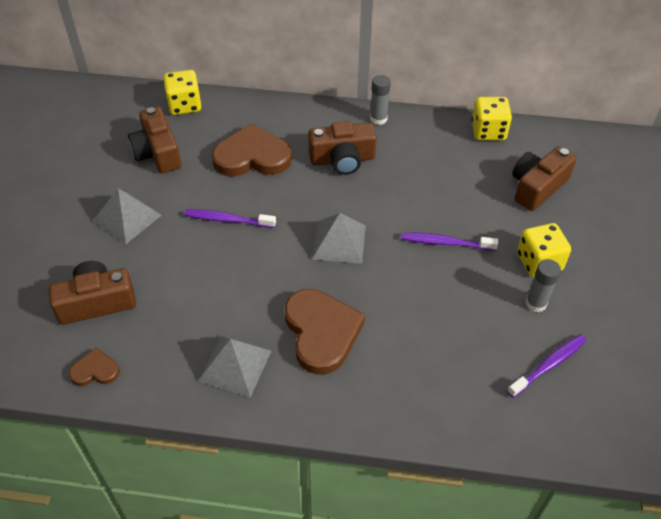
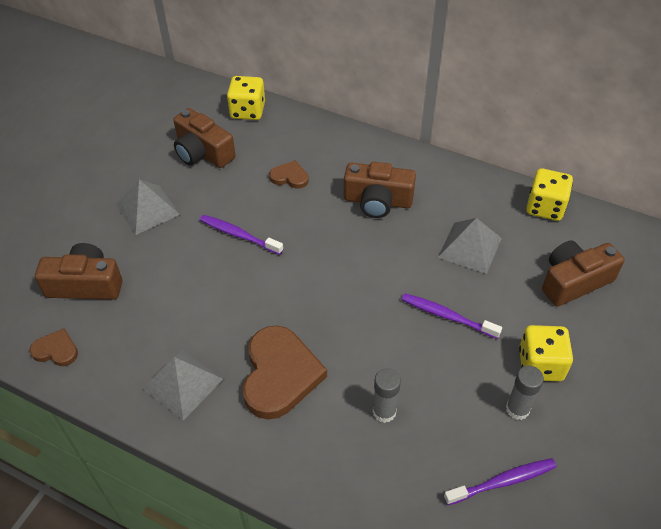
camera: 20 degrees right, 0 degrees up
brown camera [128,107,181,173] -> brown camera turned 45 degrees counterclockwise [173,108,236,168]
brown heart [212,123,292,177] -> brown heart [269,160,309,188], size x0.49
grey pyramid [312,213,366,264] -> grey pyramid moved to [438,218,502,274]
grey glue stick [370,75,391,125] -> grey glue stick moved to [373,368,401,423]

